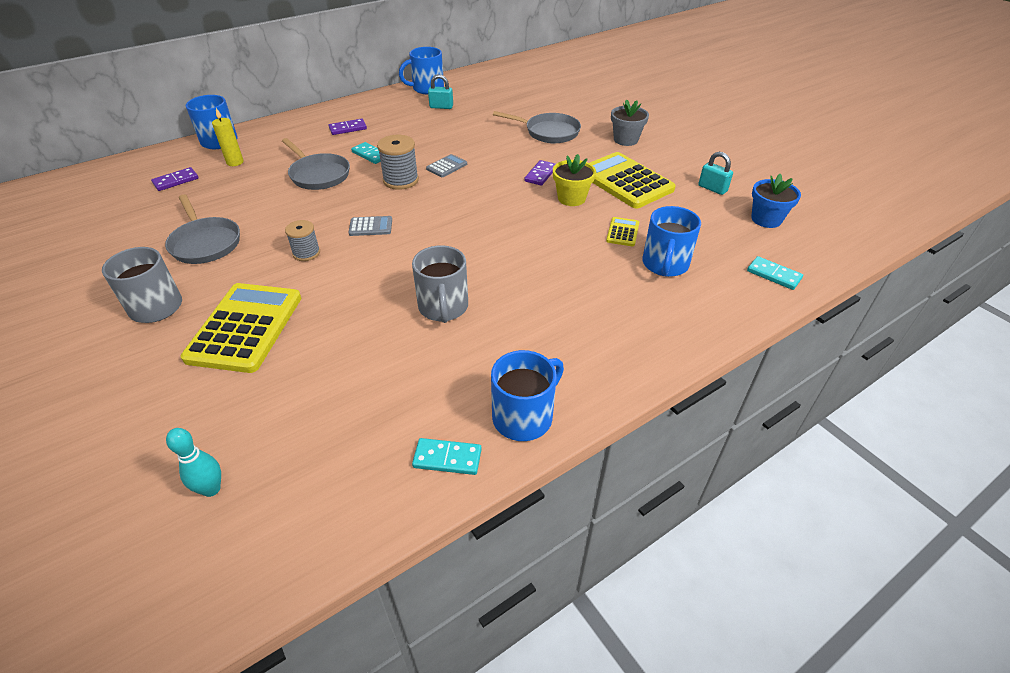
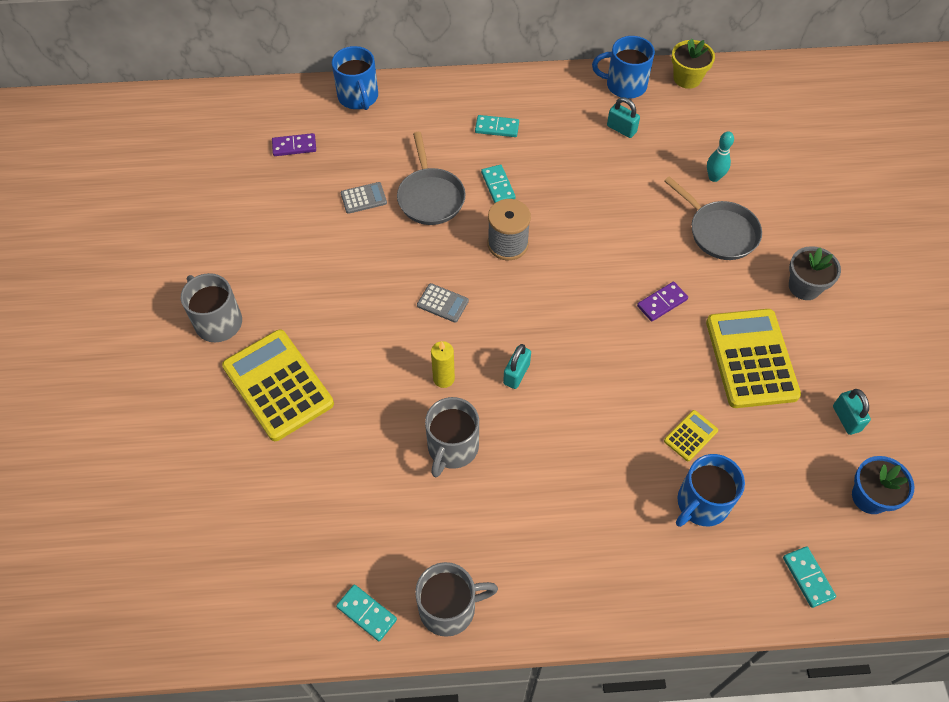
camera: 30 degrees right, 15 degrees up
grey pan [165,194,240,264] -> none
turquoise bowling pin [166,428,221,497] -> turquoise bowling pin moved to [707,132,734,182]
yellow calculator [181,283,301,373] -> yellow calculator turned 75 degrees counterclockwise [222,330,334,441]
yellow candle [212,108,244,166] -> yellow candle moved to [431,341,455,388]
grey spool [285,220,320,261] -> none
purple domino [329,119,367,135] -> turquoise domino [475,115,519,137]
grey calculator [426,154,467,177] -> grey calculator moved to [341,182,387,214]
blue mug [491,350,564,441] -> grey mug [415,562,498,637]
yellow flower pot [553,154,596,206] -> yellow flower pot moved to [672,38,715,89]
none -> turquoise padlock [503,344,531,389]

